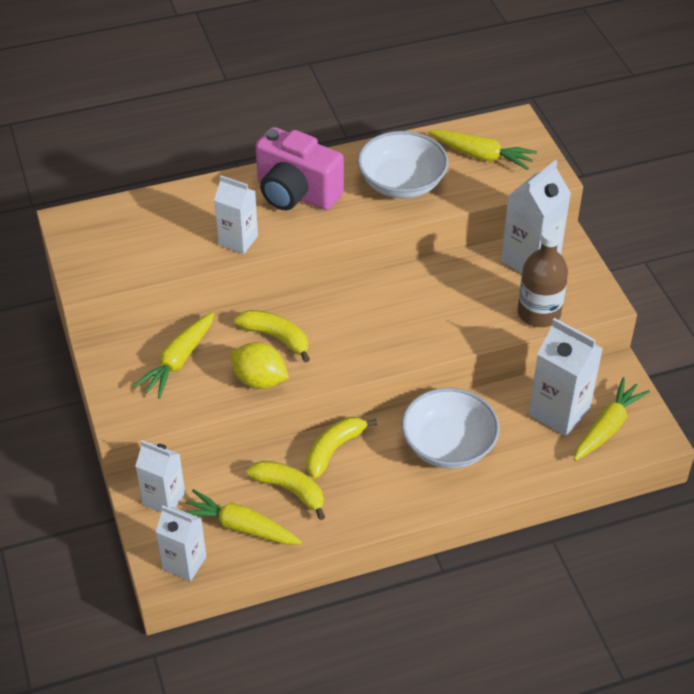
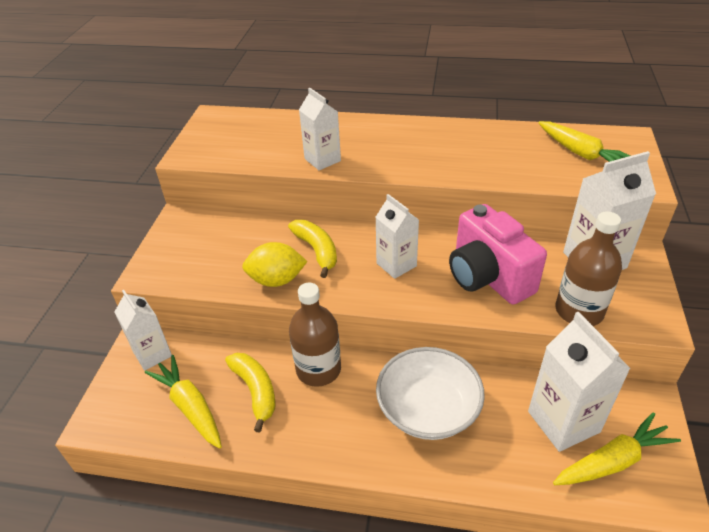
camera: 30 degrees right, 5 degrees down
yellow carrot [133,312,214,399] -> none
white carton [156,505,207,581] -> white carton moved to [376,194,419,279]
yellow lemon [230,342,289,389] -> yellow lemon turned 60 degrees counterclockwise [242,242,308,287]
pink camera [256,127,344,210] -> pink camera moved to [449,204,547,305]
yellow banana [306,417,377,479] -> brown bottle [289,283,341,387]
white bowl [357,131,449,198] -> none

